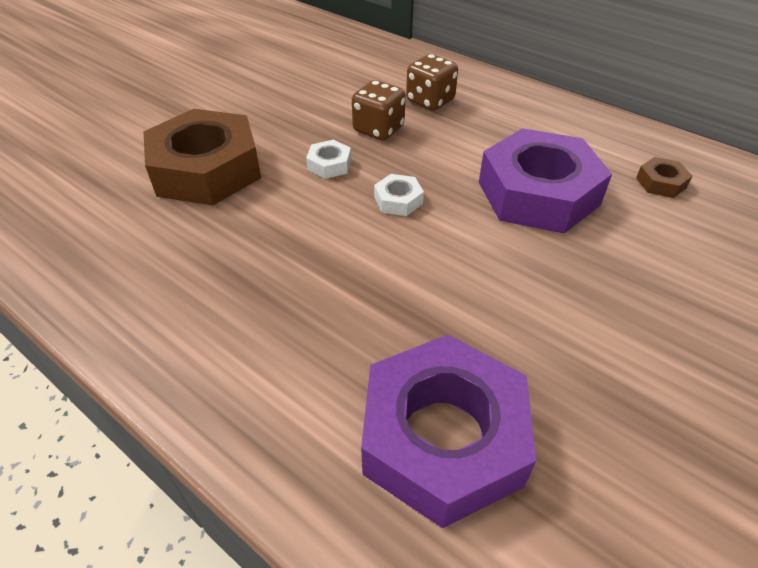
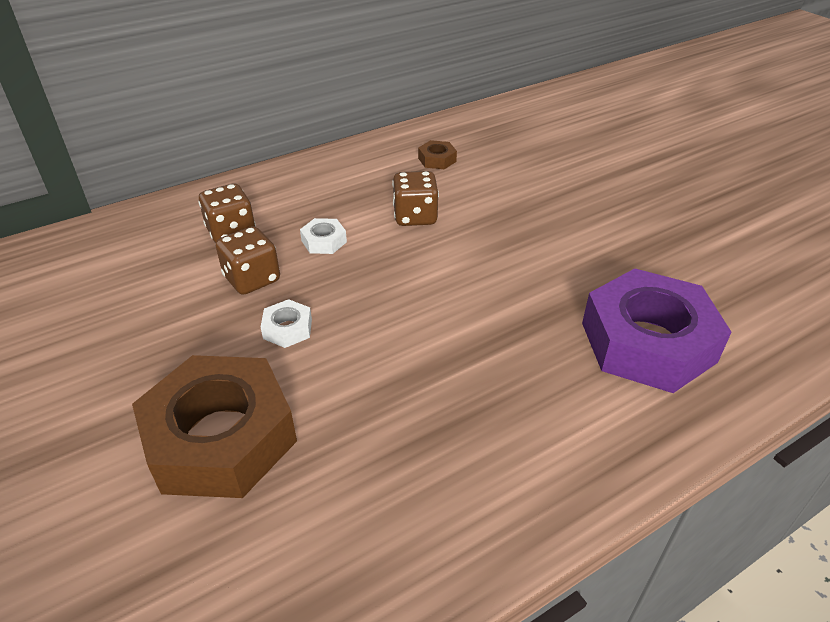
camera: 70 degrees left, 5 degrees down
white nut [374,174,424,216] -> white nut moved to [300,218,347,254]
purple nut [479,128,612,233] -> brown dice [392,171,439,226]

